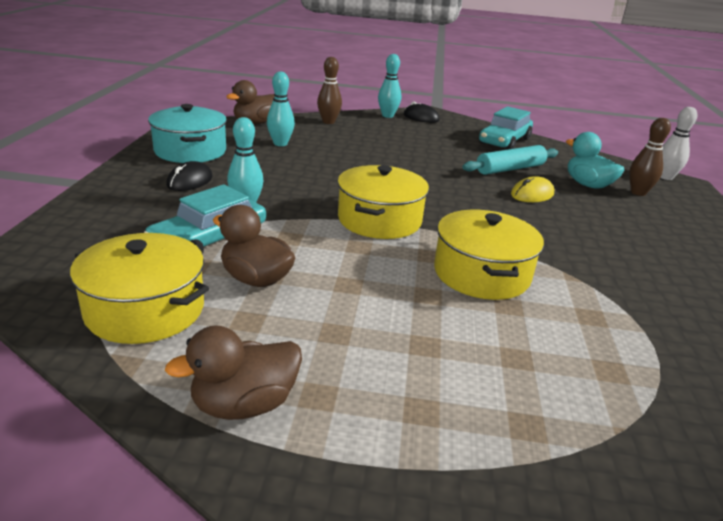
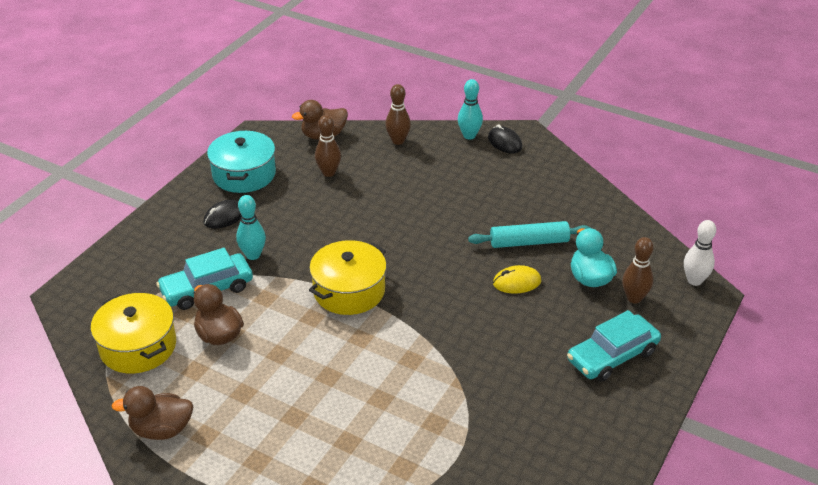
camera: 25 degrees right, 10 degrees up
turquoise bowling pin [267,72,295,146] -> brown bowling pin [315,115,341,177]
yellow pot [434,210,544,300] -> none
turquoise car [479,106,533,150] -> turquoise car moved to [567,310,661,381]

